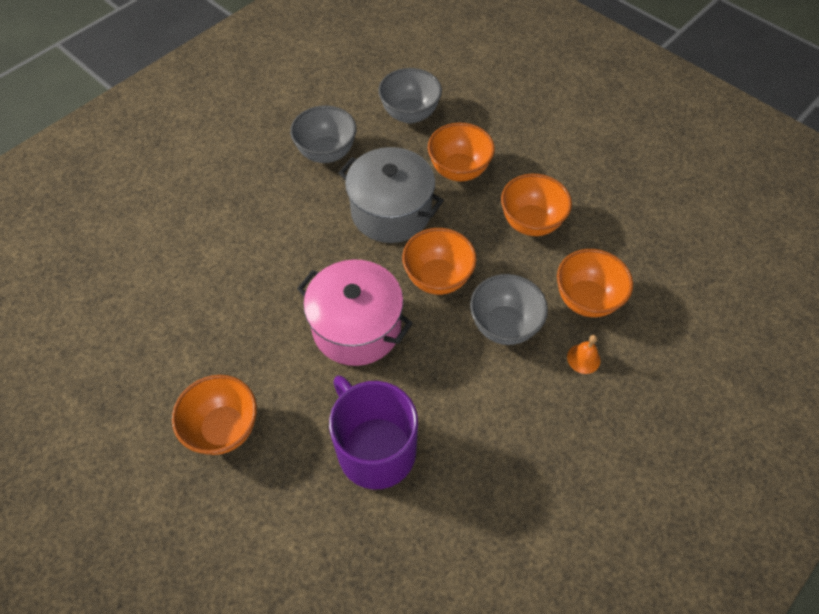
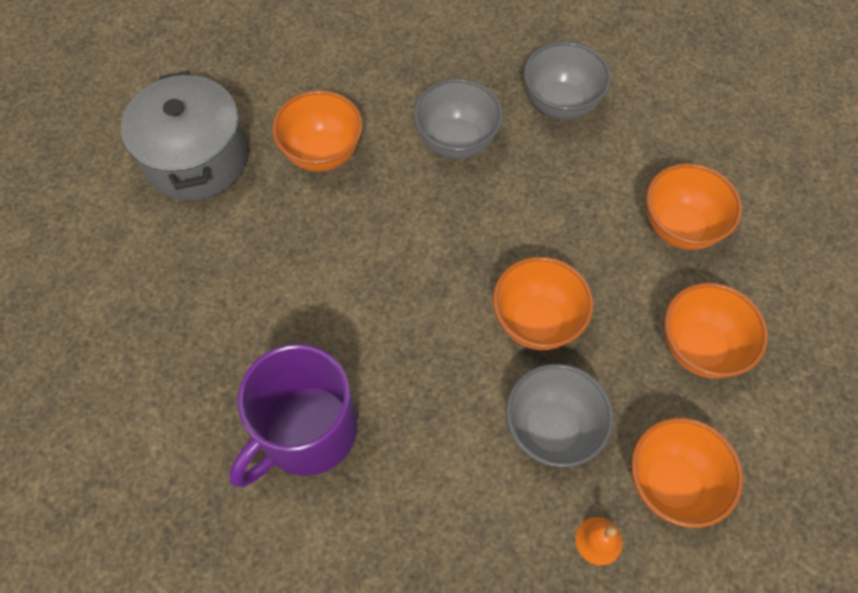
camera: 45 degrees right, 5 degrees up
orange bowl [172,375,257,455] -> orange bowl moved to [272,90,363,172]
pink pot [297,260,413,366] -> none
purple mug [329,376,418,490] -> purple mug turned 150 degrees counterclockwise [229,344,357,487]
grey pot [339,147,444,243] -> grey pot moved to [121,71,247,200]
grey bowl [378,68,442,124] -> grey bowl moved to [413,78,503,159]

